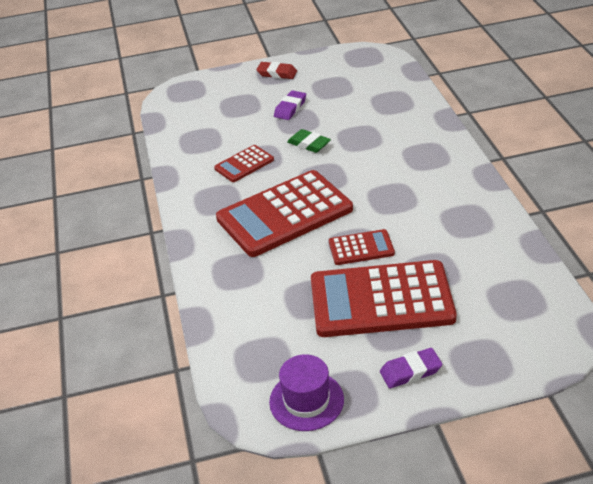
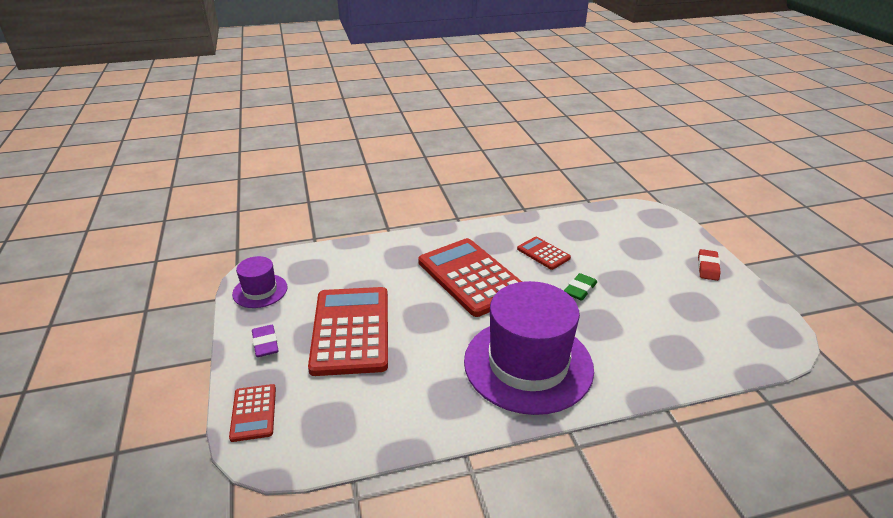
camera: 85 degrees right, 5 degrees down
purple eraser [274,90,306,120] -> none
red calculator [329,229,395,265] -> red calculator moved to [229,384,276,442]
none -> purple hat [464,281,594,415]

